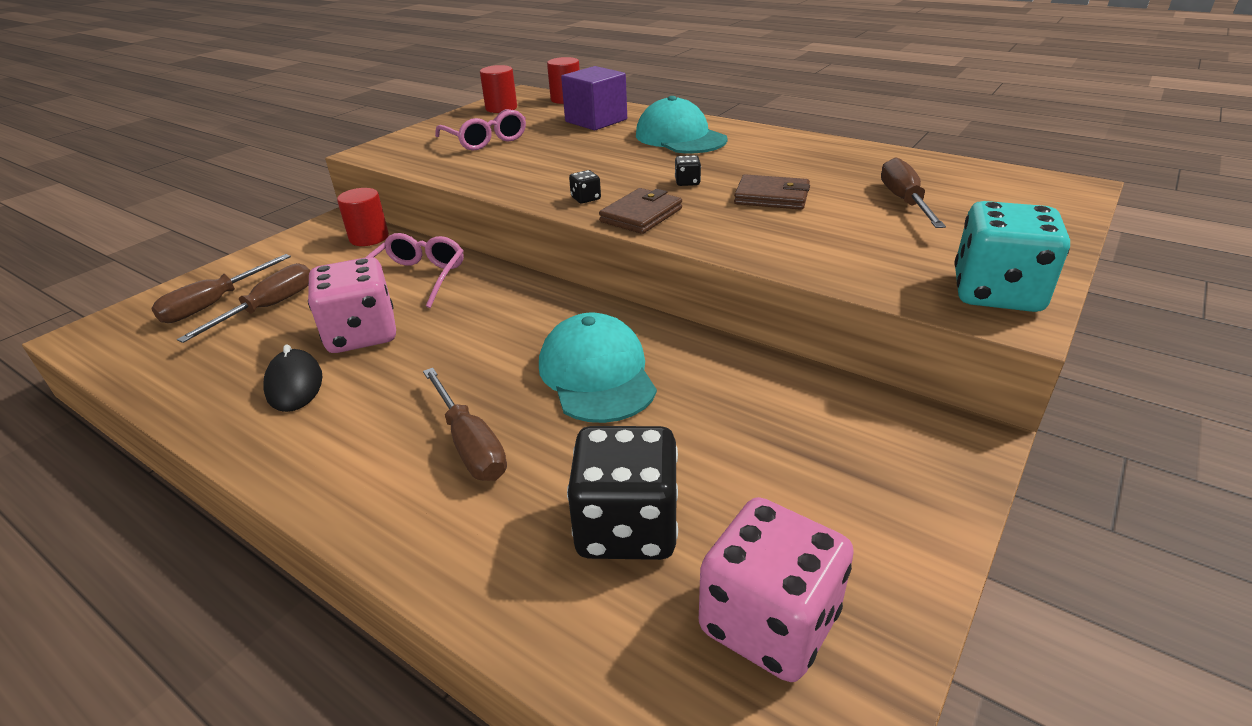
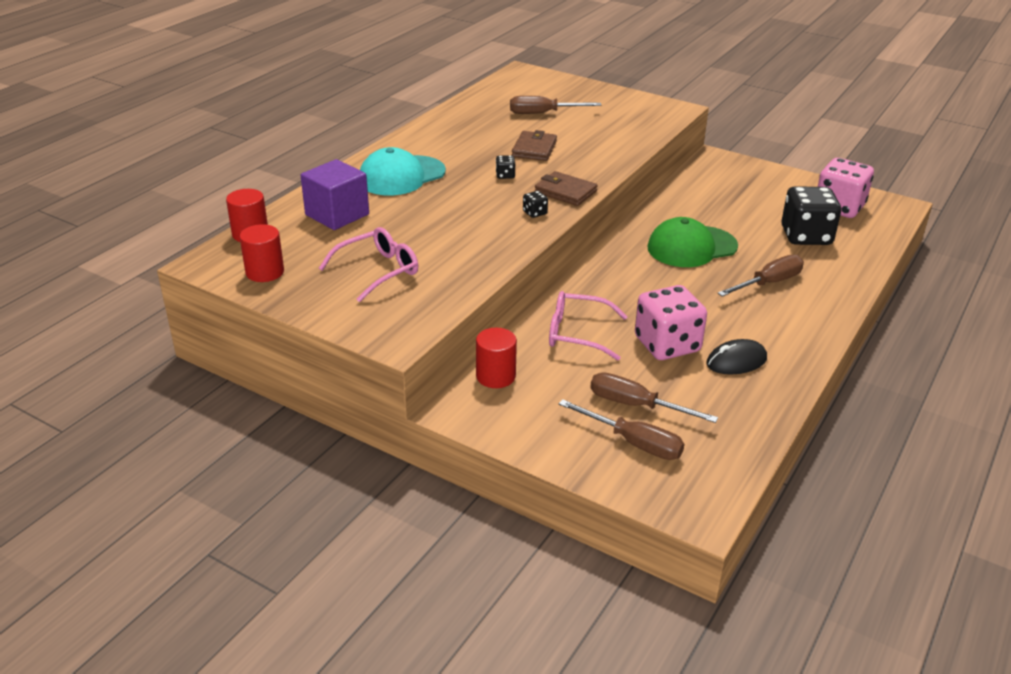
camera: 95 degrees left, 0 degrees up
turquoise cap [539,313,657,423] -> green cap [647,217,738,267]
turquoise dice [954,201,1070,312] -> none

